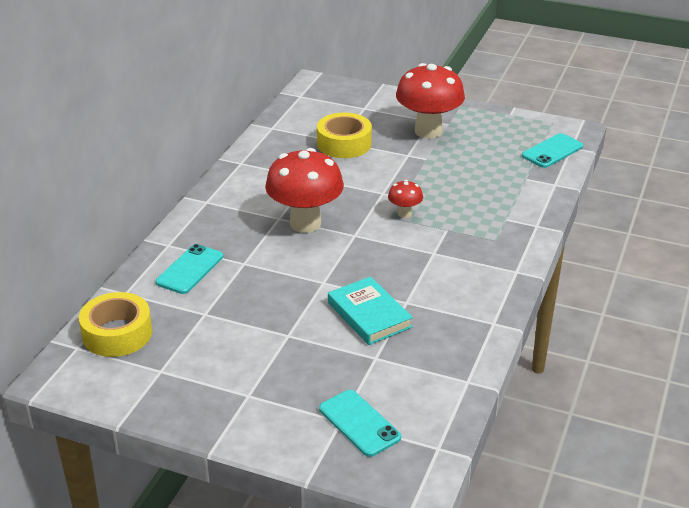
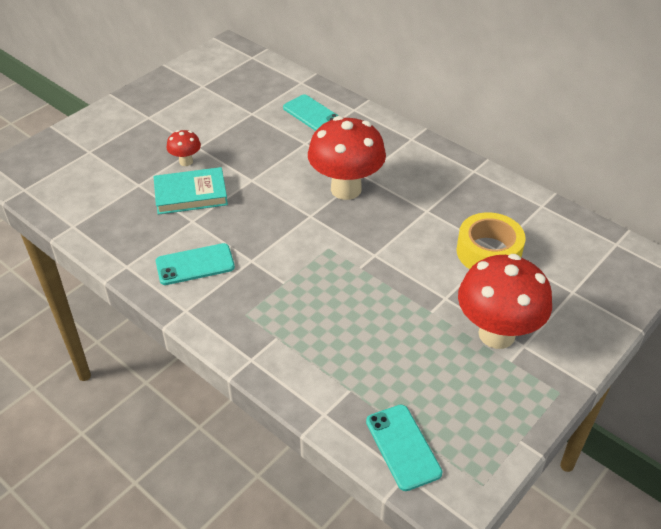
camera: 110 degrees right, 10 degrees up
yellow tape [79,292,152,357] -> none
turquoise phone [319,390,401,457] -> turquoise phone moved to [156,243,235,285]
red mushroom [388,180,423,218] -> red mushroom moved to [166,130,201,166]

